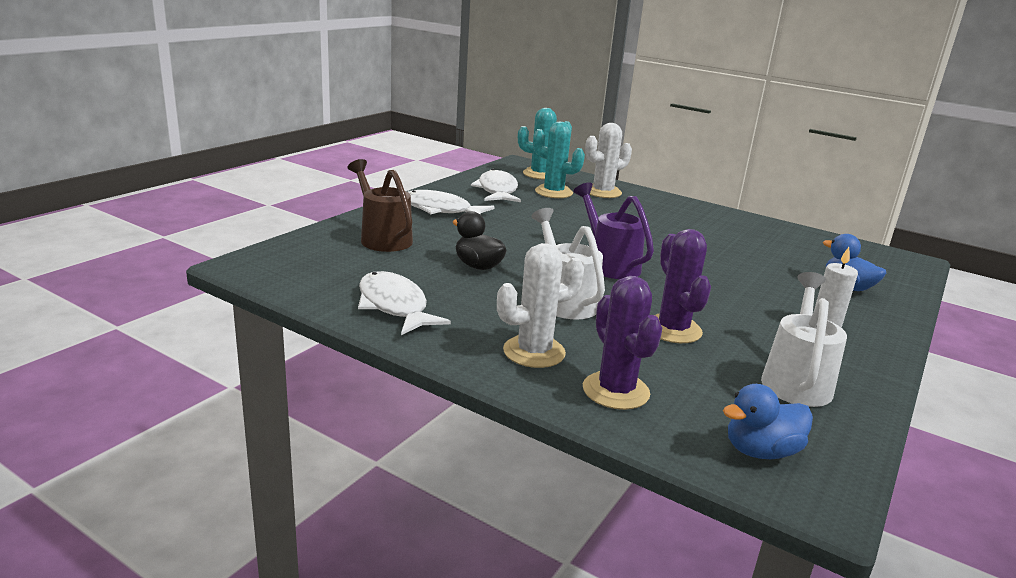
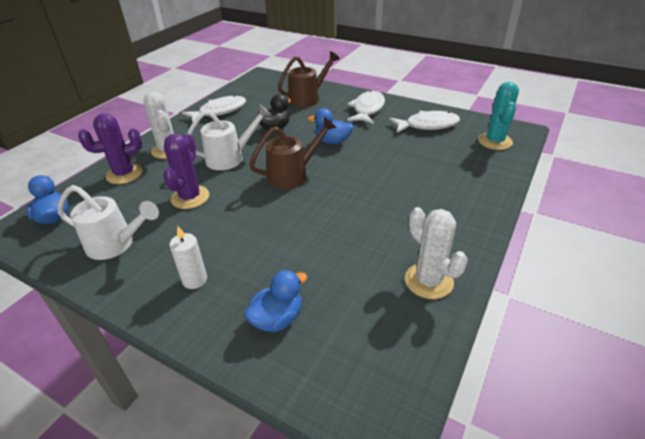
camera: 90 degrees right, 15 degrees up
turquoise cactus [533,122,585,198] -> none
purple watering can [573,182,654,279] -> brown watering can [249,117,337,189]
white cactus [585,123,632,198] -> white cactus moved to [405,207,468,299]
purple cactus [655,229,711,343] -> purple cactus turned 60 degrees counterclockwise [163,133,209,209]
none -> blue duck [308,108,354,144]

